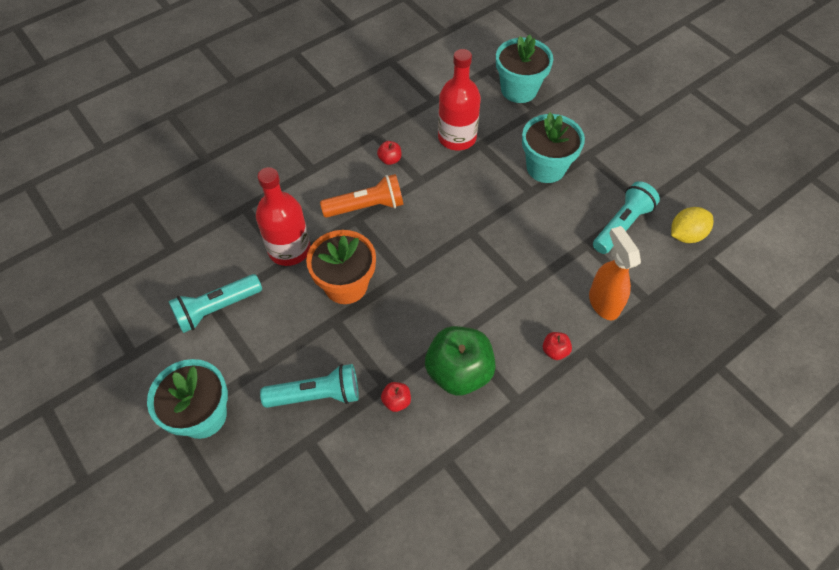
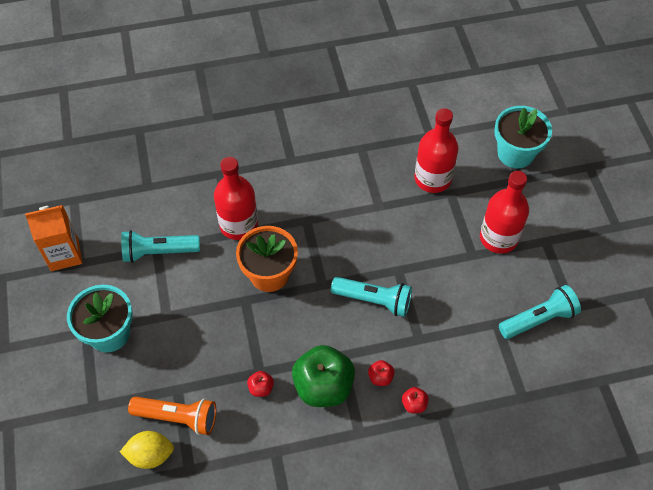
camera: 25 degrees right, 0 degrees up
turquoise flashlight [260,364,359,408] -> turquoise flashlight moved to [331,277,412,317]
orange flashlight [320,174,403,218] -> orange flashlight moved to [128,396,216,435]
red apple [377,141,401,165] -> red apple moved to [368,360,395,386]
turquoise flower pot [522,112,585,183] -> red bottle [480,171,529,254]
orange spray bottle [589,226,641,320] -> none
yellow lemon [671,207,713,243] -> yellow lemon moved to [120,431,174,469]
none -> orange carton [25,205,82,271]

